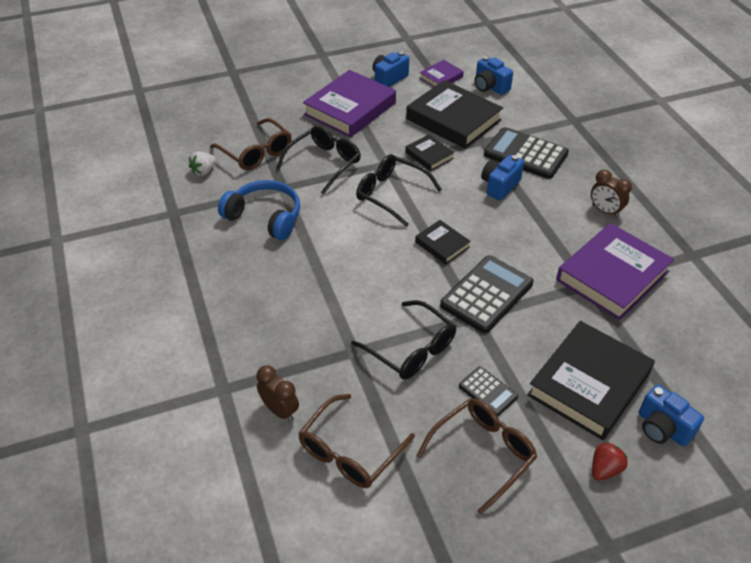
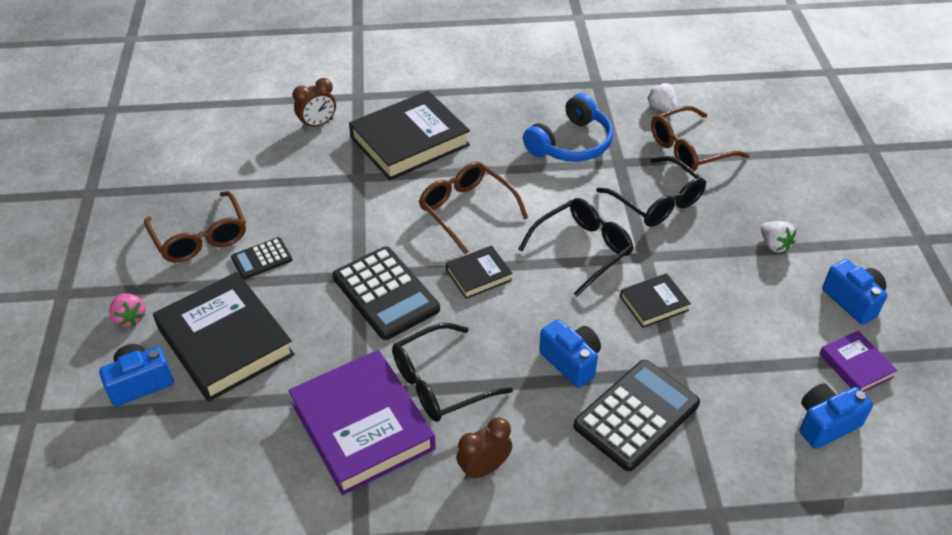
camera: 105 degrees right, 0 degrees up
brown glasses [298,394,415,488] -> brown glasses moved to [419,162,528,254]
purple book [303,70,396,138] -> white strawberry [761,221,796,252]
black glasses [351,300,456,380] -> black glasses moved to [392,323,513,422]
black book [406,80,503,149] -> black book moved to [349,91,470,180]
red strawberry [592,442,628,481] -> pink strawberry [109,293,146,327]

